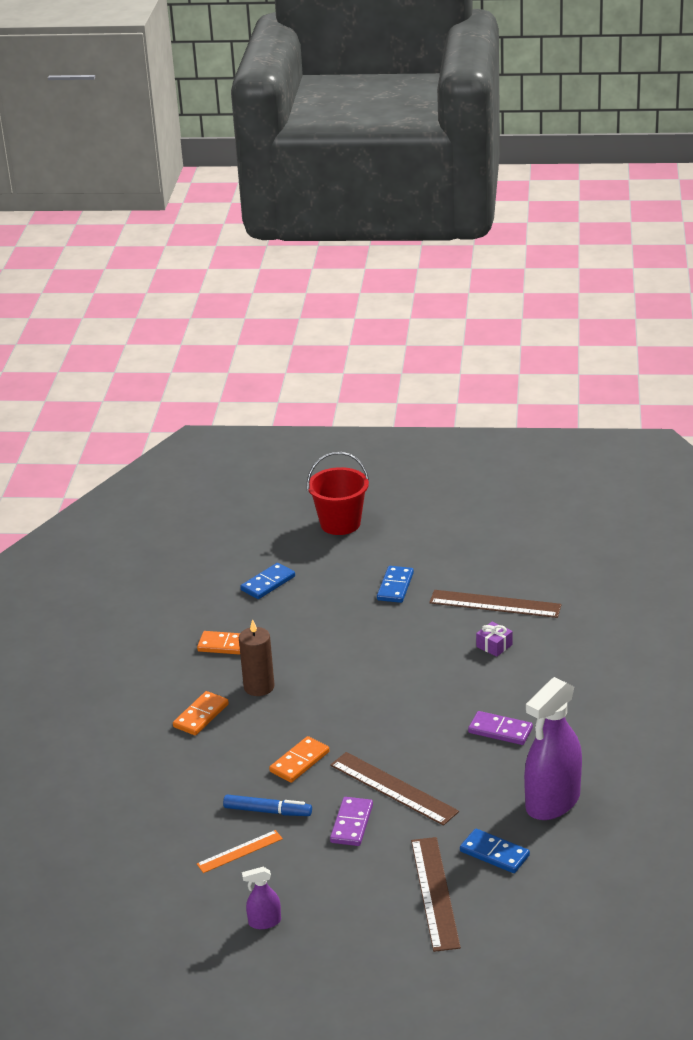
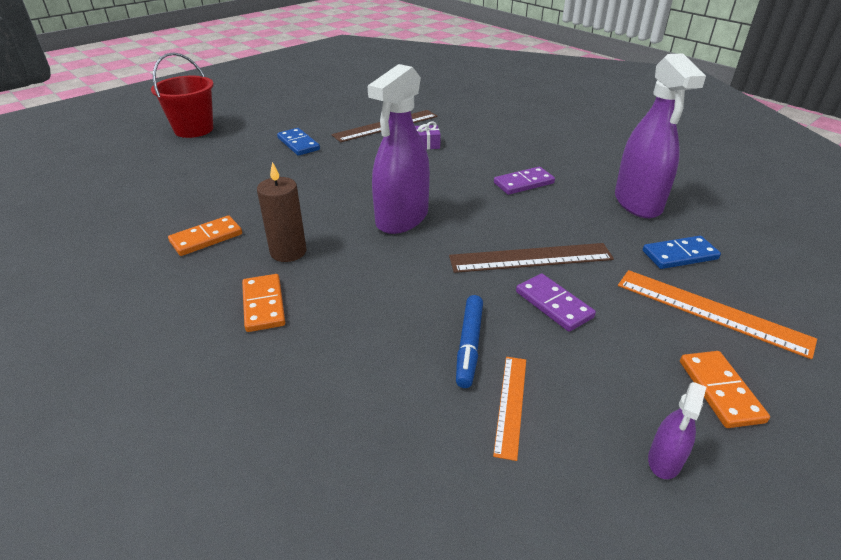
camera: 50 degrees left, 5 degrees up
blue marker [223,795,312,816] -> blue marker turned 135 degrees clockwise [456,295,483,388]
blue domino [240,563,295,599] -> none
orange domino [269,736,329,783] -> orange domino moved to [680,351,770,428]
brown ruler [411,837,461,952] -> orange ruler [618,270,817,359]
none -> purple spray bottle [368,64,430,234]

